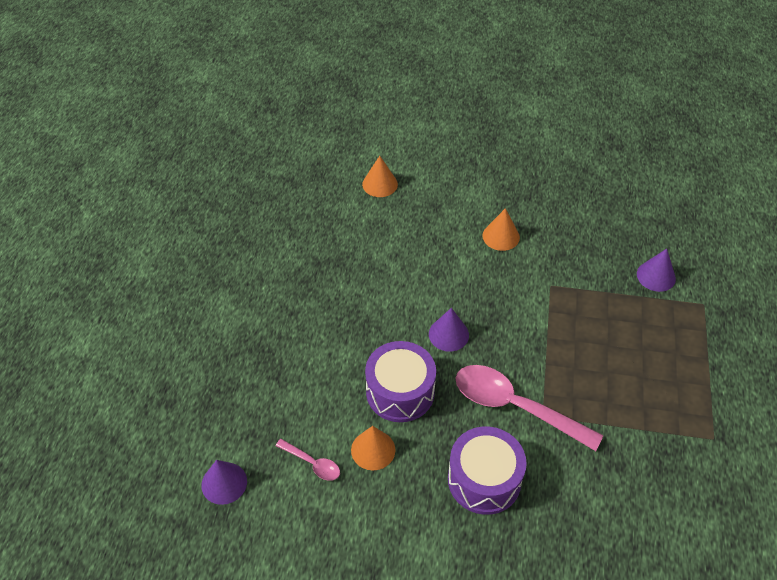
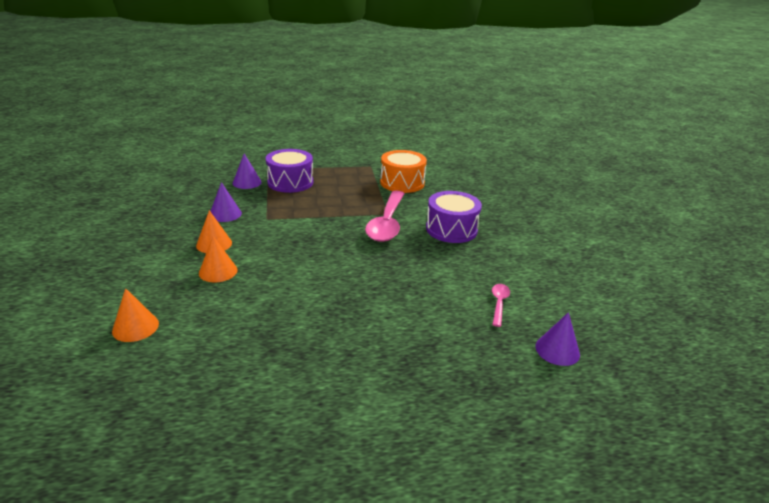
camera: 110 degrees left, 20 degrees down
orange cone [351,426,396,470] -> orange cone moved to [199,236,237,283]
purple drum [365,341,436,422] -> purple drum moved to [266,149,313,193]
purple cone [429,308,469,352] -> purple cone moved to [210,182,242,222]
none -> orange drum [380,150,427,193]

